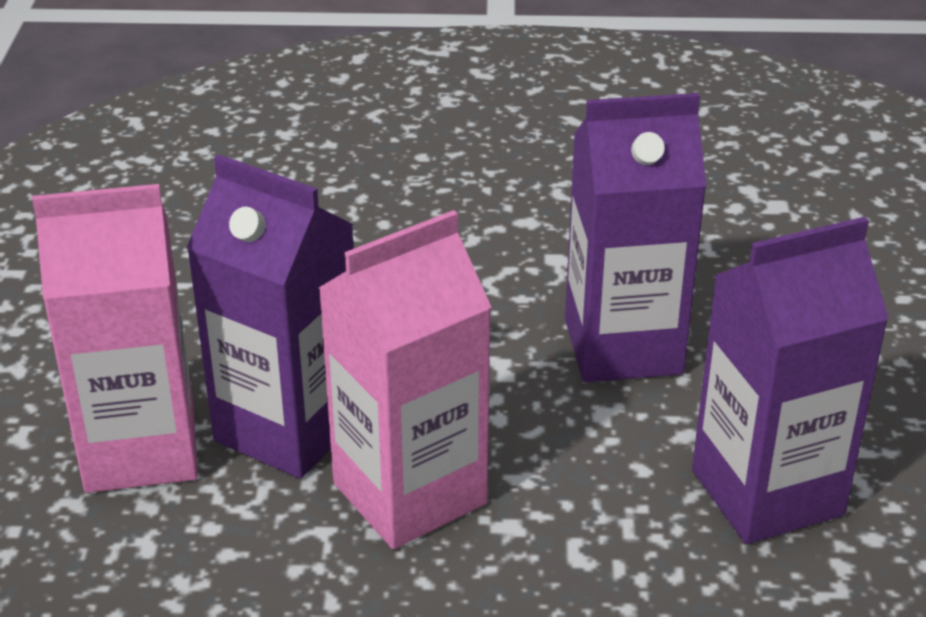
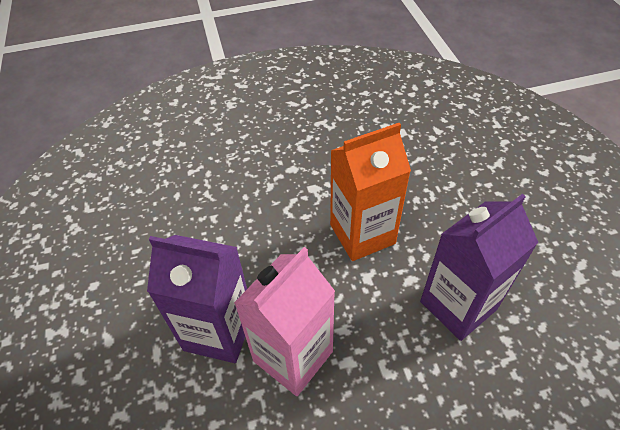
camera: 15 degrees left, 15 degrees up
pink carton [32,184,198,493] -> none
purple carton [565,93,707,382] -> orange carton [330,123,411,261]

